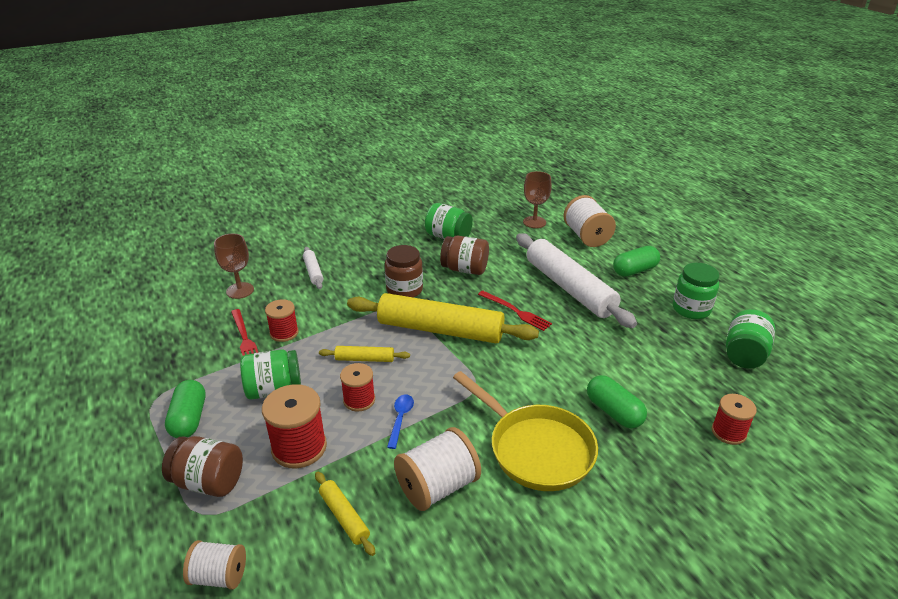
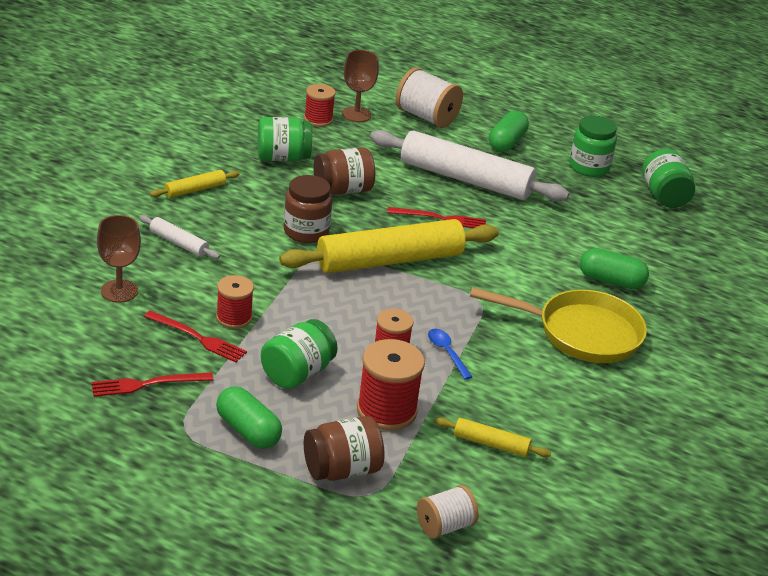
camera: 40 degrees left, 0 degrees up
yellow rolling pin [319,346,410,362] -> yellow rolling pin moved to [150,170,239,198]
white spool [394,427,481,511] -> none
red spool [712,394,757,445] -> red spool moved to [304,84,336,127]
none -> red fork [91,372,213,397]

